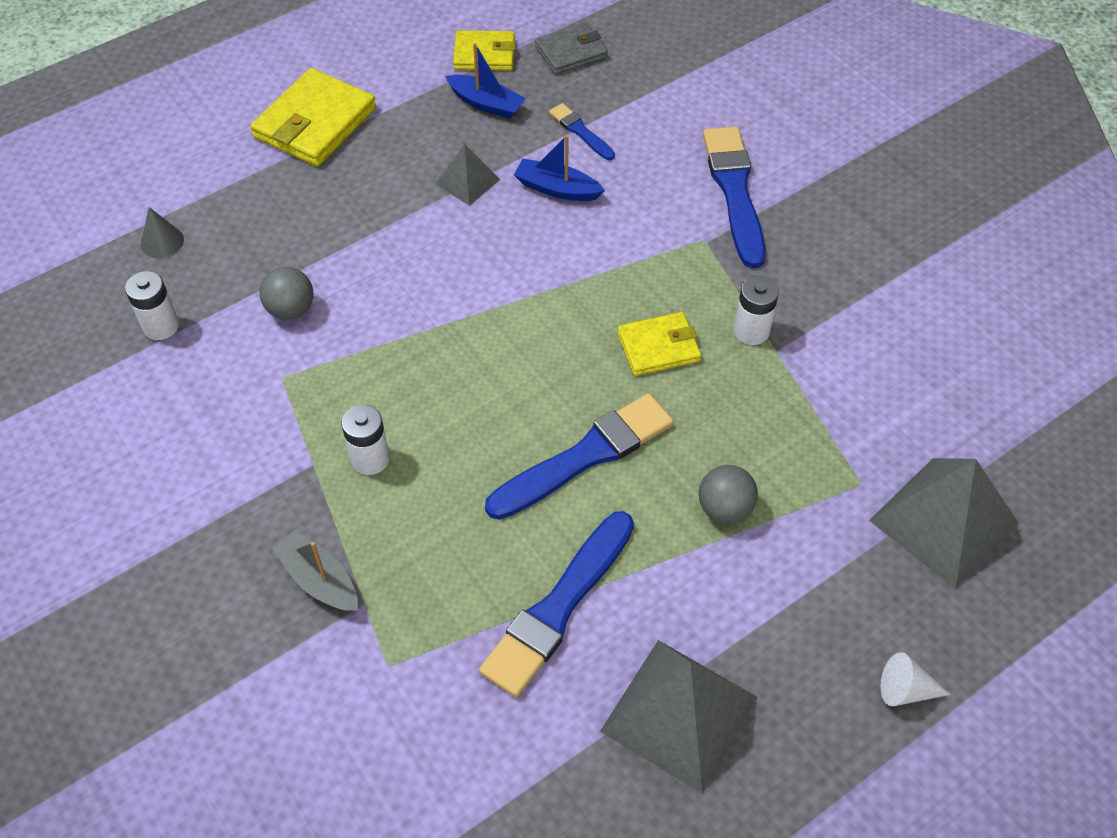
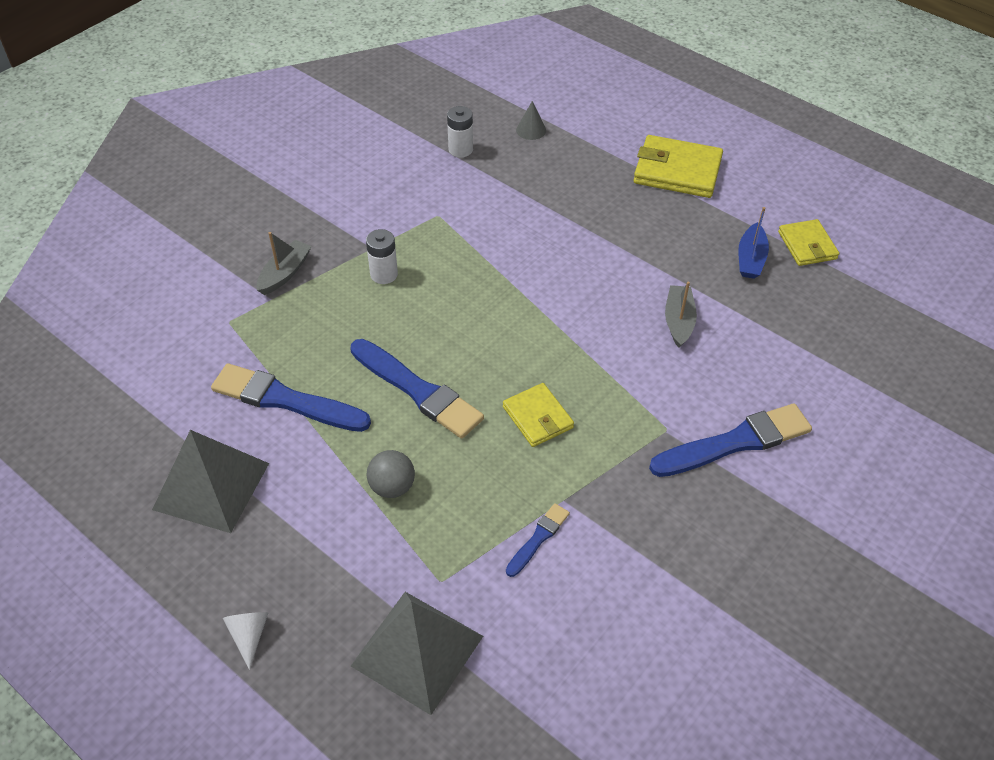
camera: 75 degrees right, 5 degrees down
grey ball [259,267,313,320] -> none
grey pyramid [435,144,500,206] -> none
blue boat [514,135,605,201] -> grey boat [665,282,697,348]
grey wallet [535,22,608,75] -> none
blue brush [549,103,615,160] -> blue brush moved to [506,503,570,577]
white battery [734,276,779,345] -> none

